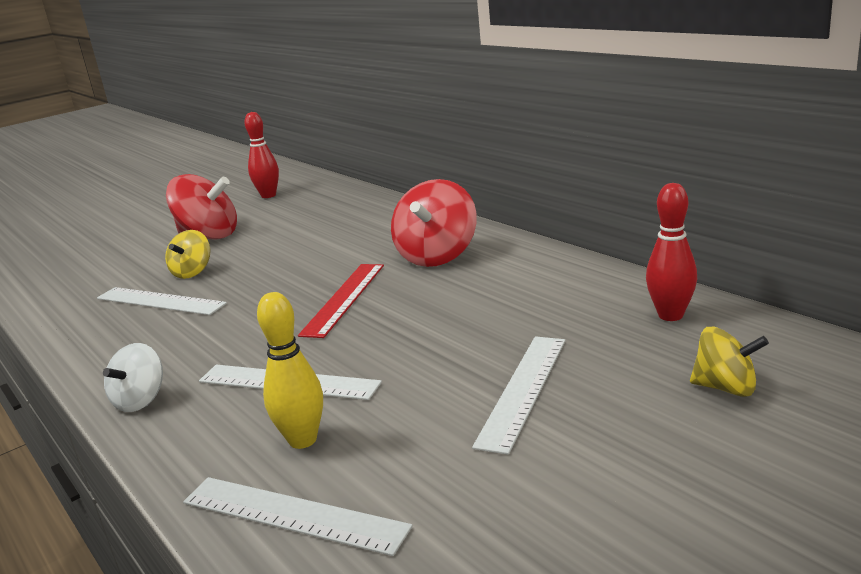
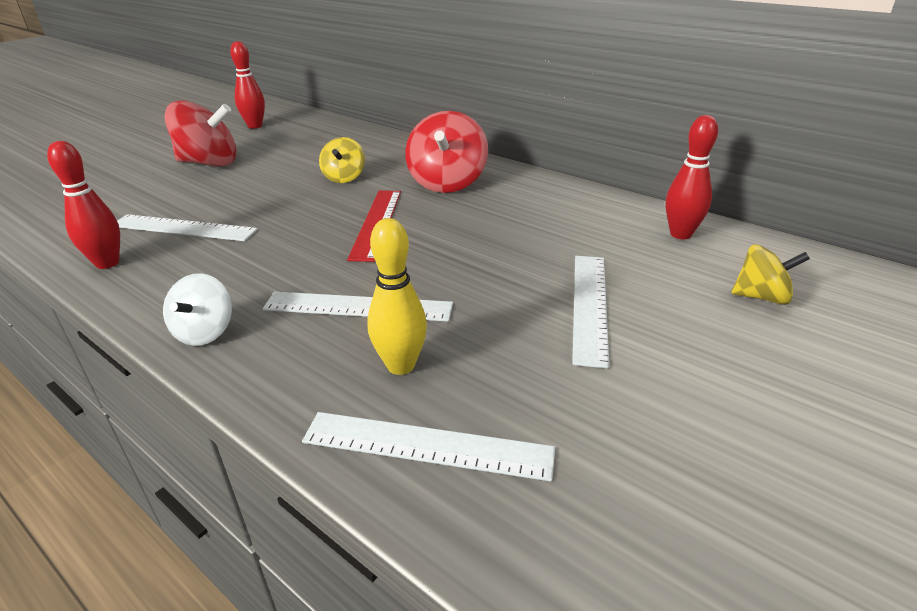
camera: 15 degrees left, 10 degrees up
yellow spinning top [165,230,211,279] -> yellow spinning top moved to [319,137,365,183]
none -> red bowling pin [47,141,120,269]

